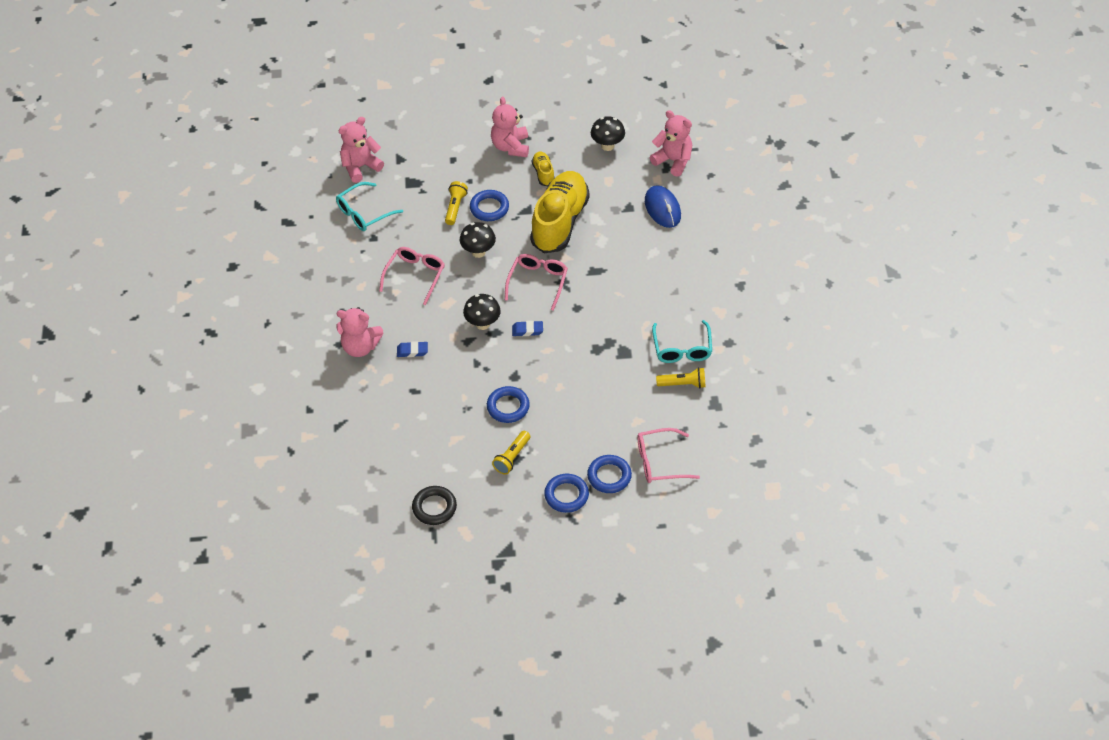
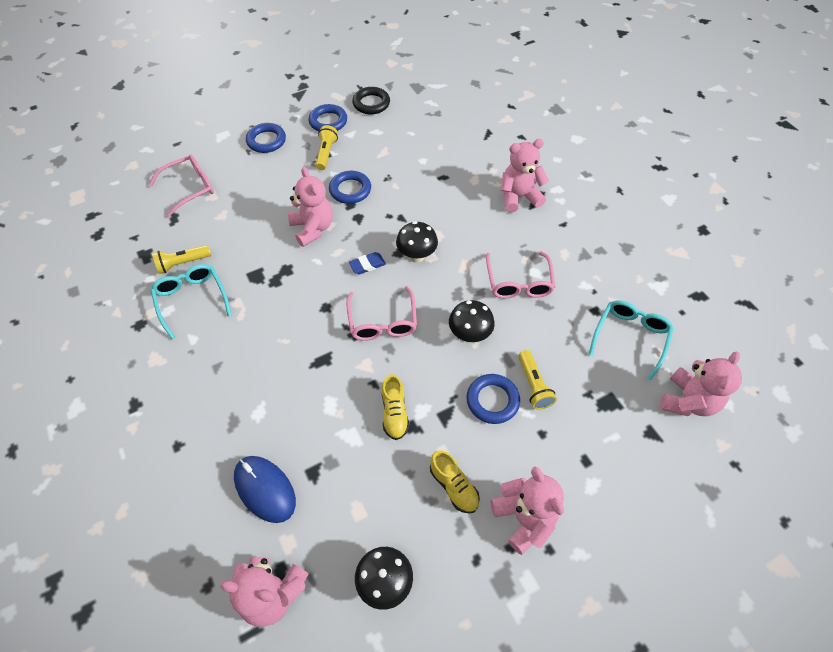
camera: 155 degrees right, 5 degrees up
blue eraser [397,341,428,357] -> none
yellow shoe [530,171,590,253] -> yellow shoe [382,374,409,440], size x0.44
blue ring [587,455,632,493] -> blue ring moved to [309,104,347,131]
none -> pink teddy bear [288,167,333,247]

